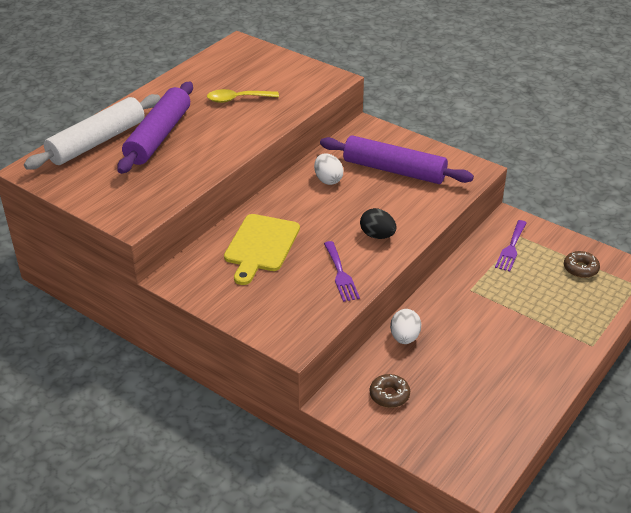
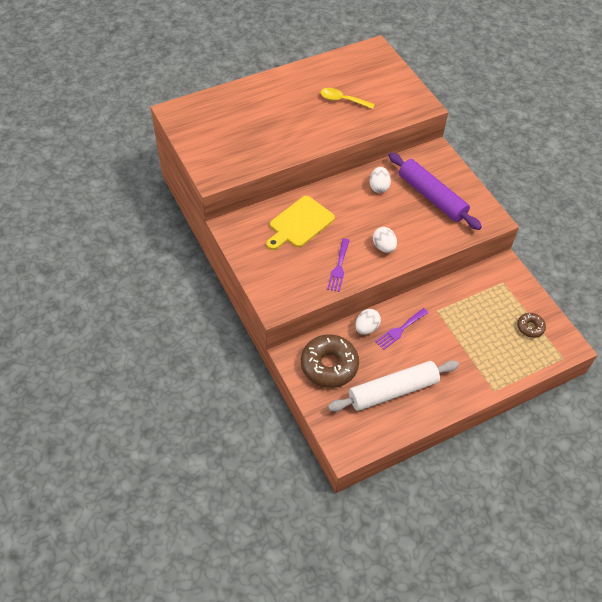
camera: 25 degrees right, 15 degrees up
white rolling pin [24,94,161,170] -> white rolling pin moved to [328,360,459,412]
purple rolling pin [117,82,193,174] -> none
black egg [360,208,397,239] -> white egg [373,227,397,253]
brown donut [370,374,410,408] -> brown donut [301,334,359,388], size x1.99
purple fork [495,220,527,272] -> purple fork moved to [375,308,428,350]

